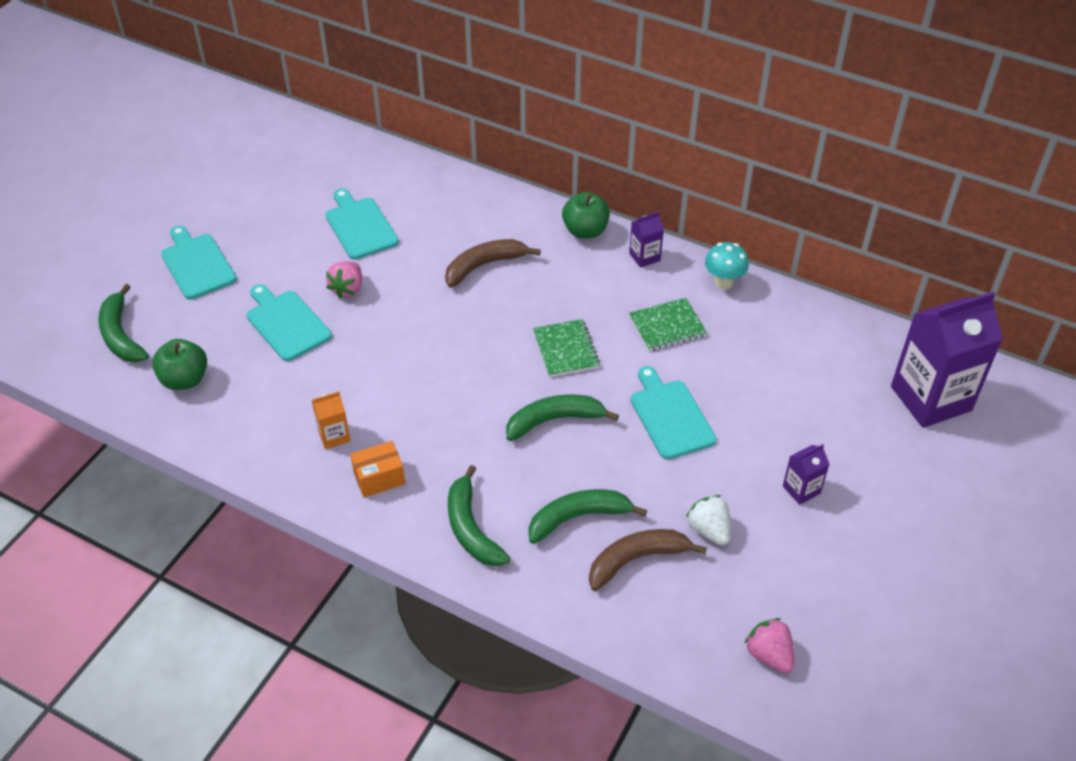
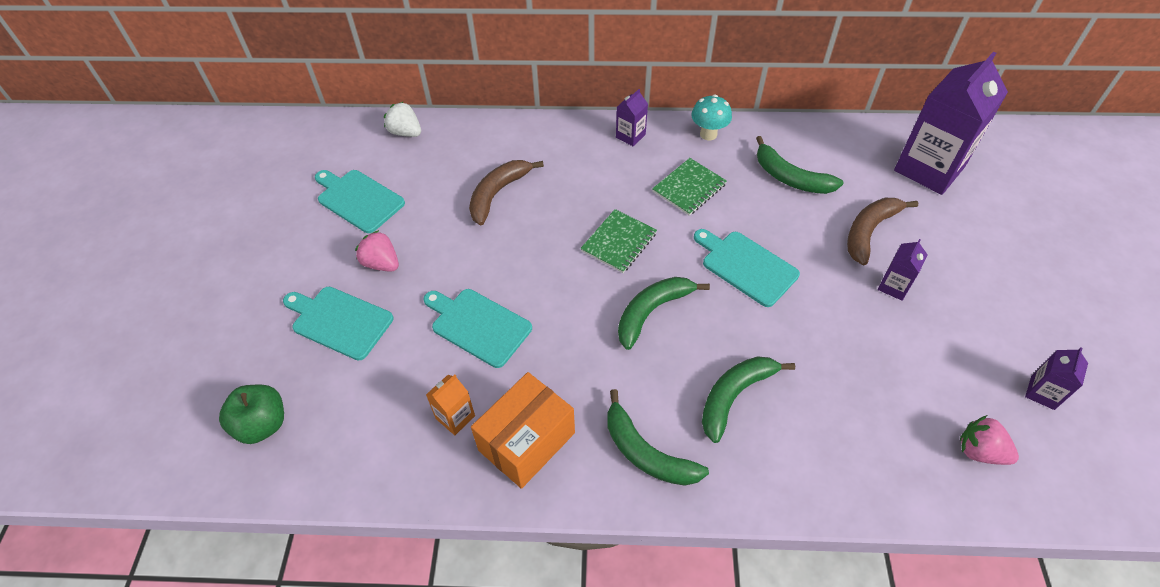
camera: 25 degrees left, 5 degrees up
green banana [98,284,149,363] -> green banana moved to [756,136,843,194]
turquoise cutting board [161,226,237,299] -> turquoise cutting board moved to [423,289,532,368]
pink strawberry [326,261,362,299] -> pink strawberry turned 135 degrees clockwise [355,230,399,272]
orange box [350,441,405,497] -> orange box [471,372,575,489], size x1.66
green notebook [533,319,600,377] -> green notebook turned 75 degrees clockwise [580,209,657,273]
green apple [562,192,610,239] -> none
brown banana [589,529,707,591] -> brown banana moved to [847,198,918,265]
white strawberry [686,495,731,545] -> white strawberry moved to [384,102,421,137]
none -> purple carton [1025,347,1088,410]

